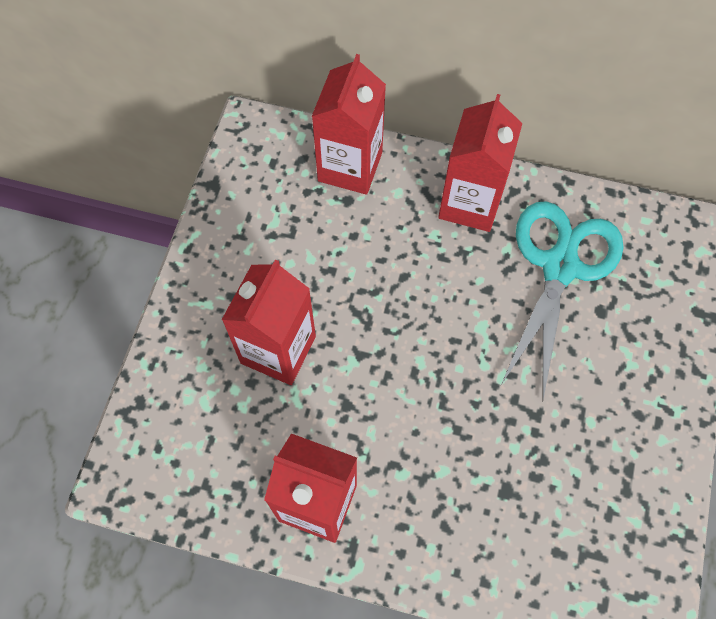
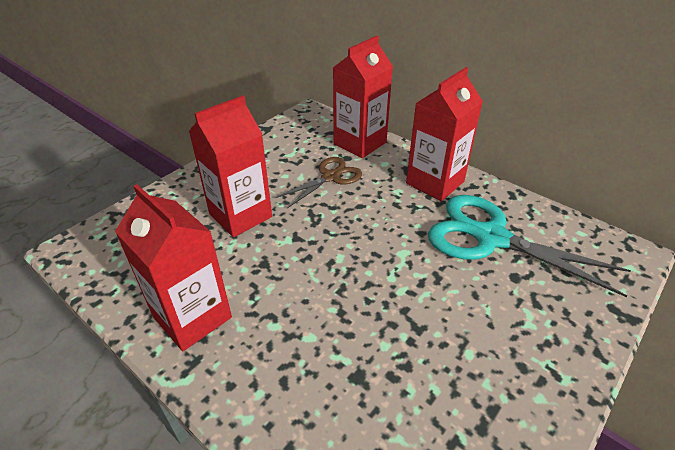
camera: 25 degrees right, 25 degrees down
turquoise scissors [501,201,624,399] -> turquoise scissors turned 105 degrees counterclockwise [428,195,631,297]
none -> brown scissors [275,157,362,208]

